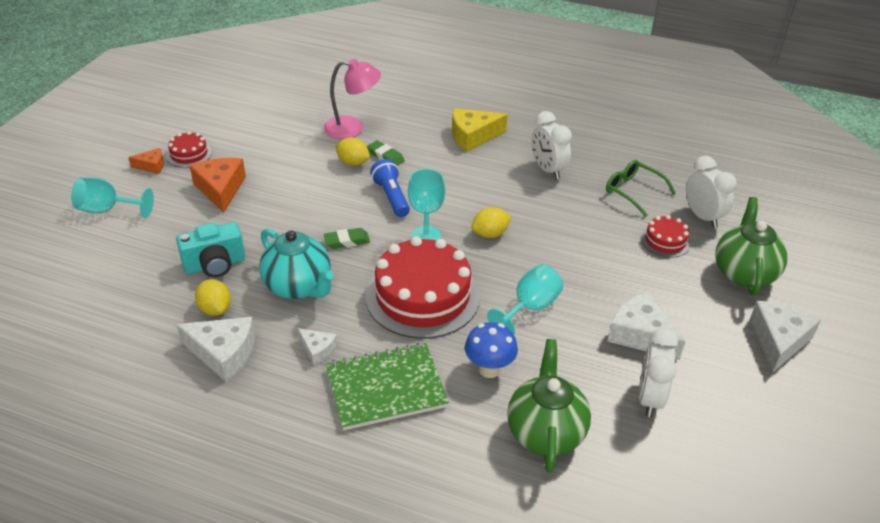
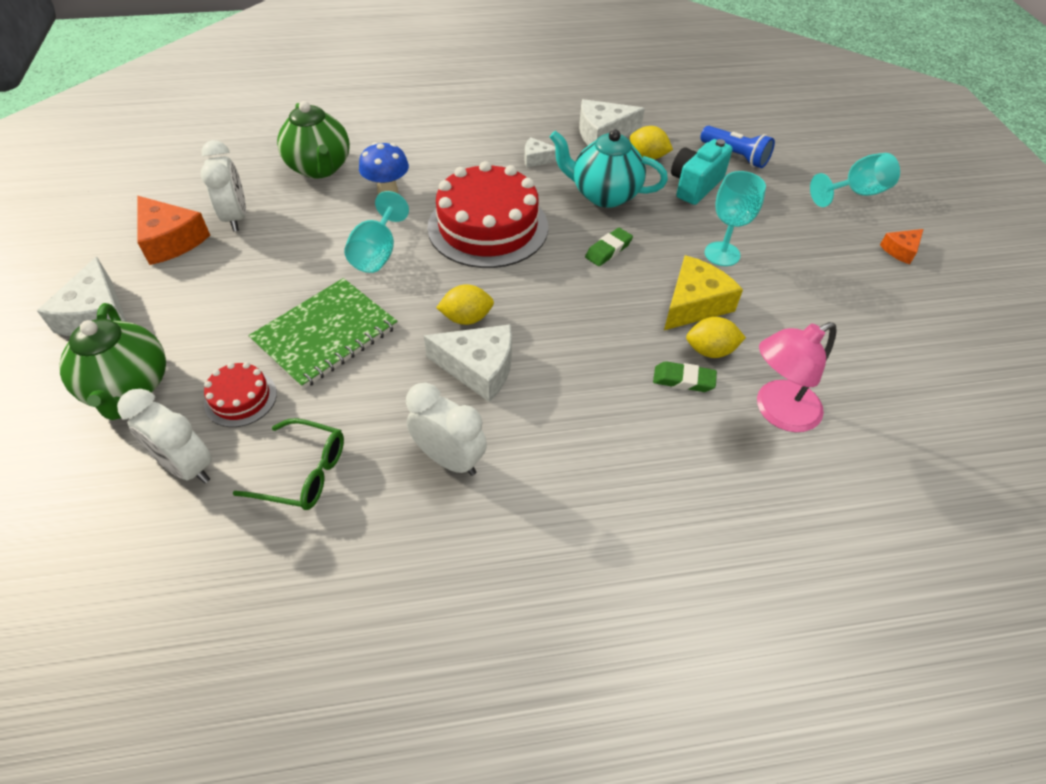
camera: 150 degrees right, 10 degrees up
red cake [166,131,212,168] -> none
orange cheese [190,158,246,213] -> orange cheese moved to [137,196,210,265]
green notebook [326,343,449,431] -> green notebook moved to [248,278,398,389]
blue flashlight [370,159,410,217] -> blue flashlight moved to [700,126,775,168]
turquoise goblet [408,169,445,240] -> turquoise goblet moved to [704,171,766,266]
yellow cheese [452,108,508,152] -> yellow cheese moved to [664,255,743,330]
yellow lemon [471,207,511,238] -> yellow lemon turned 45 degrees clockwise [436,284,494,325]
white cheese [607,292,686,360] -> white cheese moved to [424,324,512,402]

